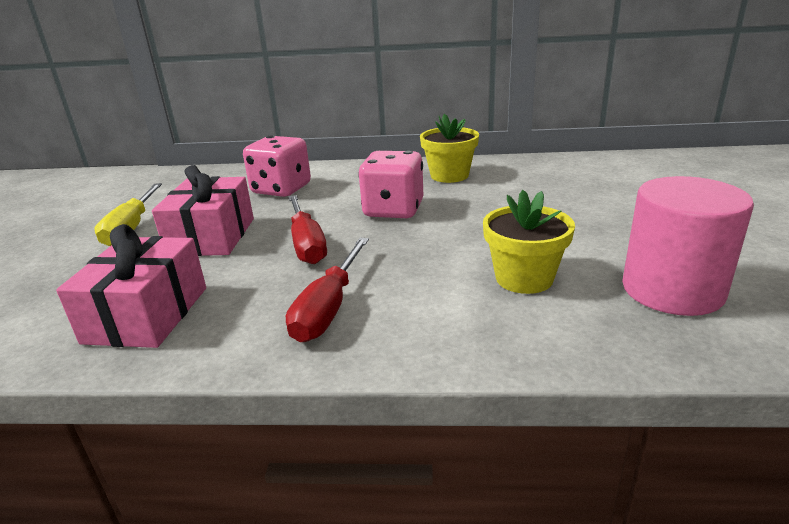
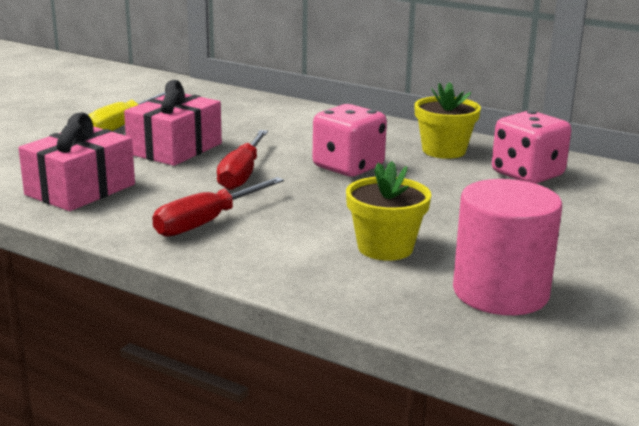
camera: 25 degrees right, 5 degrees down
pink dice [243,135,311,197] -> pink dice moved to [492,110,571,184]

